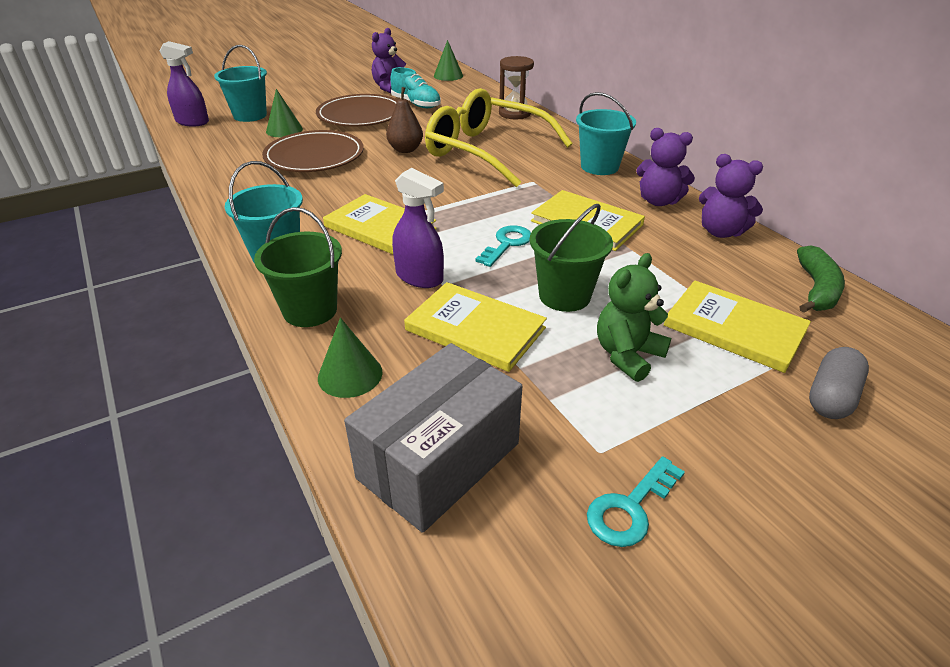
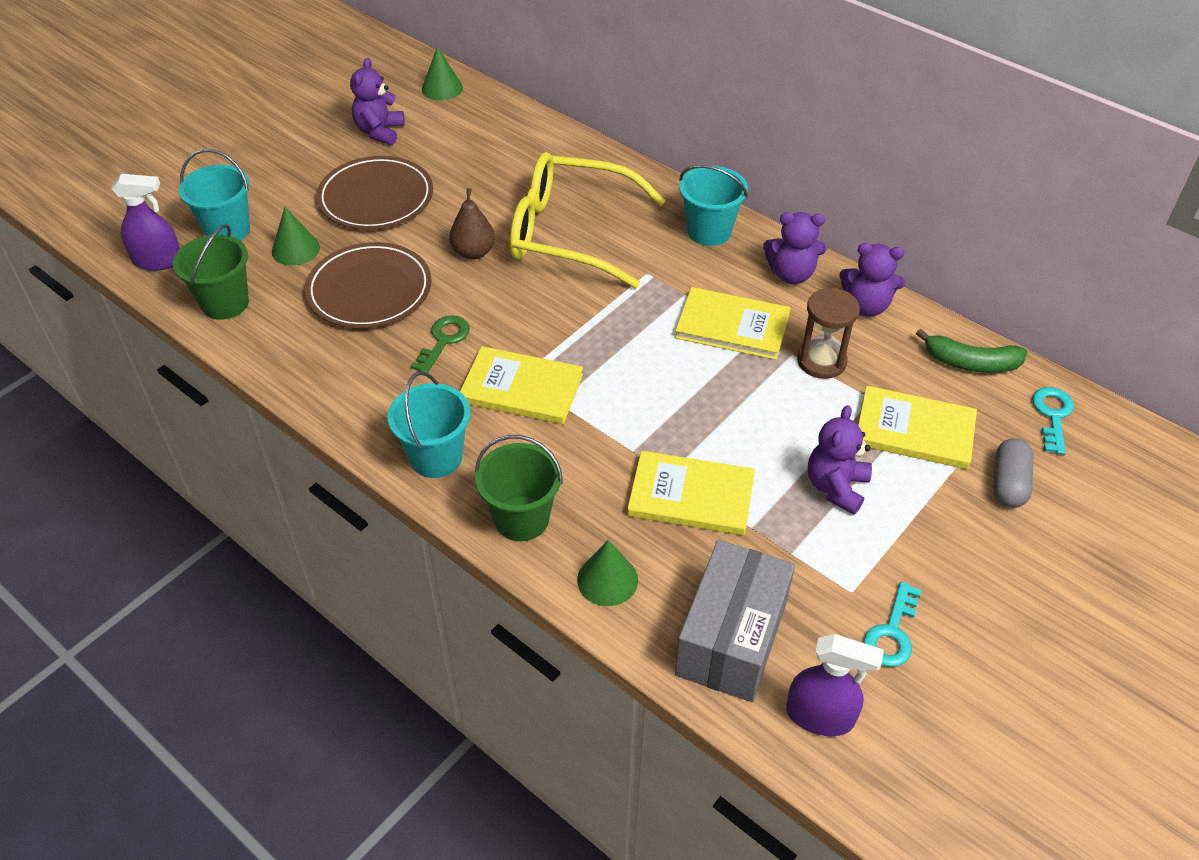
camera: 20 degrees left, 10 degrees up
turquoise shoe [390,67,441,108] -> none
purple spray bottle [392,168,444,288] -> purple spray bottle moved to [786,634,884,736]
turquoise key [475,225,531,267] -> turquoise key moved to [1032,387,1074,455]
brown hourglass [499,56,534,119] -> brown hourglass moved to [797,288,860,379]
green bucket [530,204,613,312] -> green bucket moved to [173,224,249,320]
green teddy bear [597,253,671,382] -> purple teddy bear [808,405,872,515]
green banana [797,246,845,313] -> green banana turned 105 degrees clockwise [916,329,1028,373]
none -> green key [411,315,470,373]

